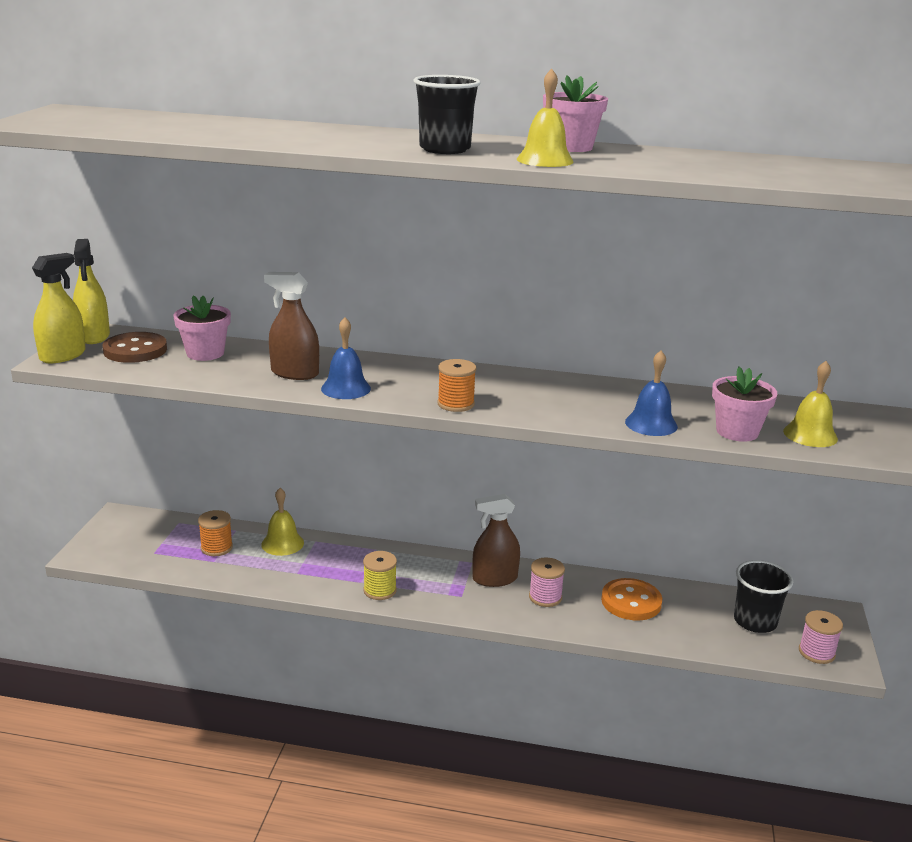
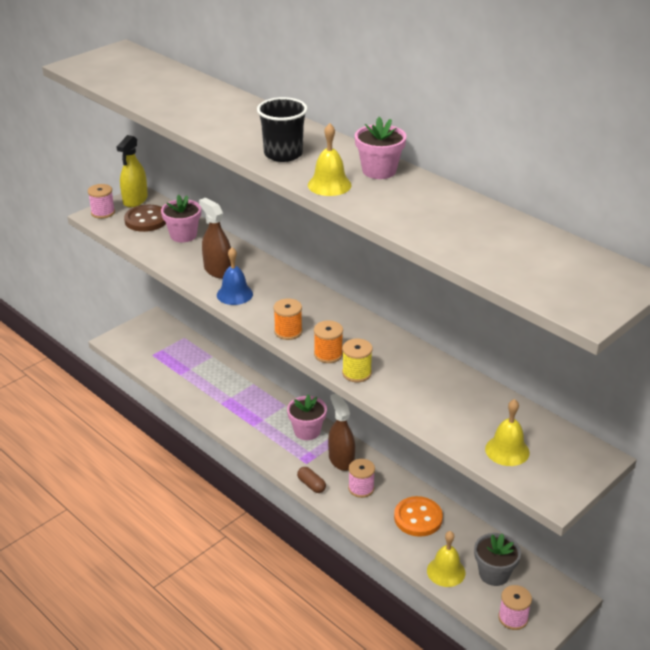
camera: 35 degrees right, 10 degrees up
yellow spray bottle [32,253,86,363] -> pink spool [88,184,115,219]
orange spool [198,510,233,556] -> orange spool moved to [314,320,343,363]
yellow bell [261,488,304,556] -> yellow bell moved to [427,531,466,587]
yellow spool [363,551,397,600] -> yellow spool moved to [342,339,373,382]
brown spray bottle [473,494,520,587] -> brown spray bottle turned 45 degrees clockwise [328,394,355,471]
blue bell [625,351,678,436] -> none
pink flower pot [712,366,777,442] -> pink flower pot moved to [287,394,327,440]
black cup [734,560,793,633] -> grey flower pot [474,533,521,586]
none -> brown capsule [297,467,326,493]

